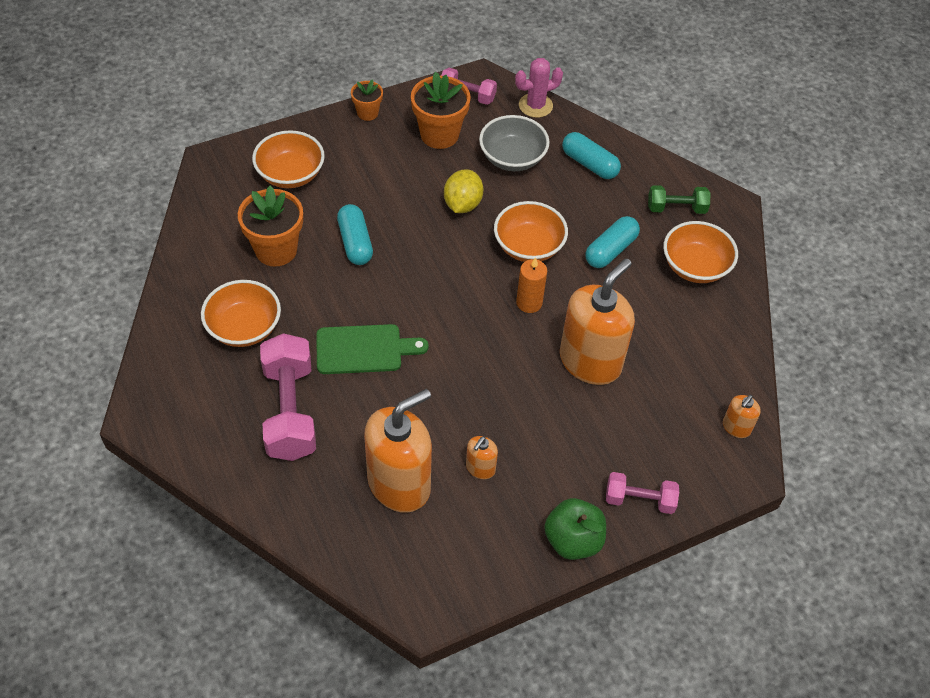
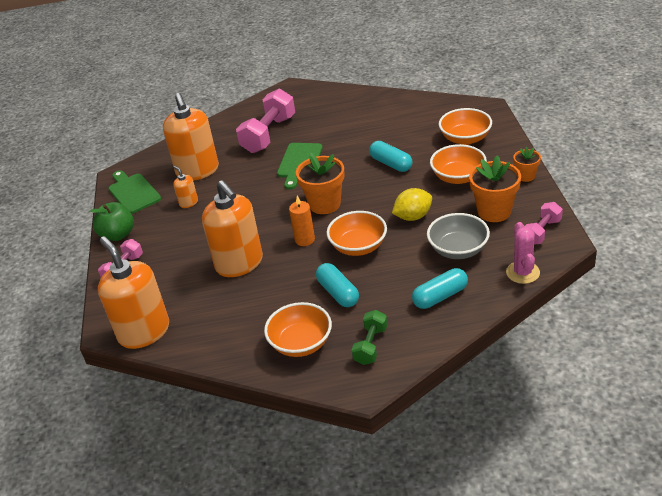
camera: 115 degrees right, 15 degrees down
orange bowl [201,280,281,347] -> orange bowl moved to [430,144,487,184]
orange flower pot [238,186,303,266] -> orange flower pot moved to [296,153,345,214]
pink dumbbell [260,333,316,461] -> pink dumbbell turned 75 degrees counterclockwise [236,89,295,153]
turquoise capsule [337,204,373,265] -> turquoise capsule turned 45 degrees clockwise [369,141,412,172]
yellow lemon [444,169,483,213] -> yellow lemon turned 60 degrees counterclockwise [392,188,432,221]
orange soap dispenser [723,395,761,438] -> orange soap dispenser [98,236,169,349], size x2.27
none -> green cutting board [108,170,161,214]

